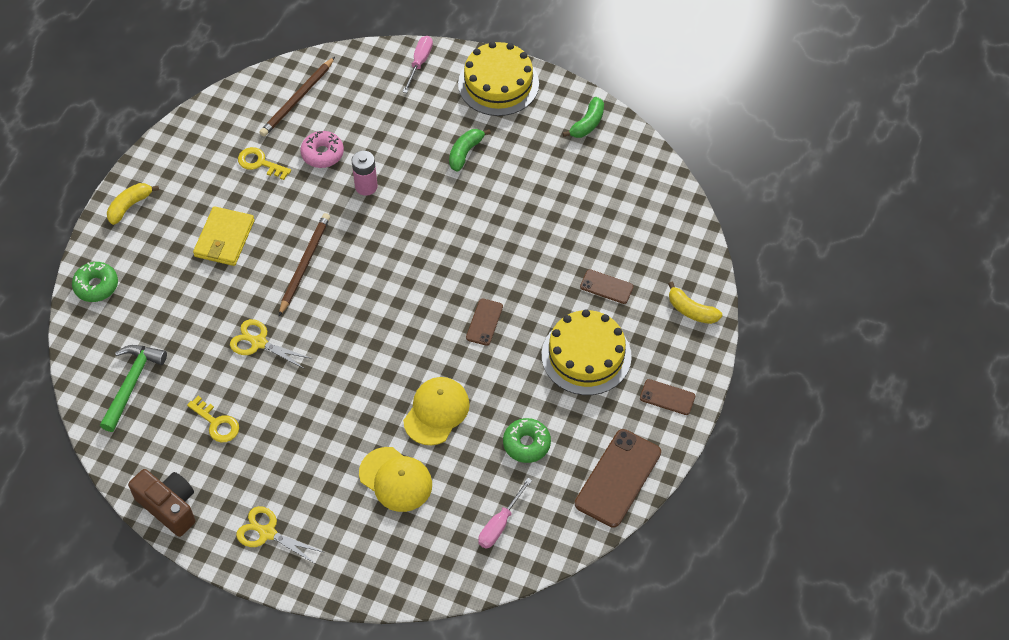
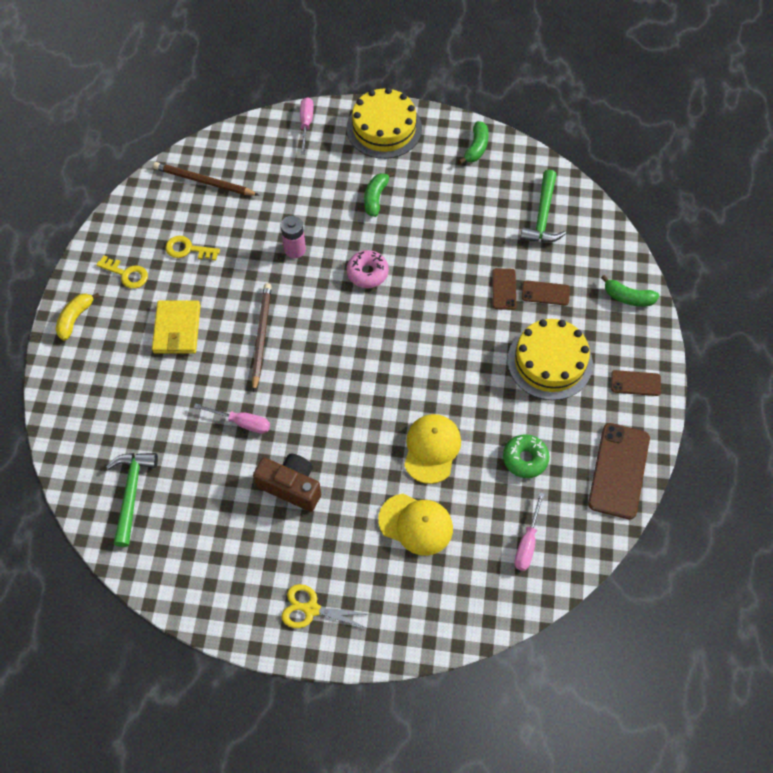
camera: 15 degrees left, 5 degrees up
green donut [72,262,118,302] -> none
brown camera [128,469,195,537] -> brown camera moved to [253,453,321,512]
yellow key [187,396,239,442] -> yellow key moved to [96,255,148,289]
yellow scissors [230,319,312,369] -> pink screwdriver [194,403,270,434]
brown pencil [259,57,335,137] -> brown pencil turned 90 degrees clockwise [153,162,259,196]
pink donut [301,131,344,168] -> pink donut moved to [347,250,389,288]
brown phone [466,298,503,346] -> brown phone moved to [492,268,516,310]
yellow banana [668,282,722,324] -> green banana [601,275,659,306]
none -> green hammer [520,170,566,243]

